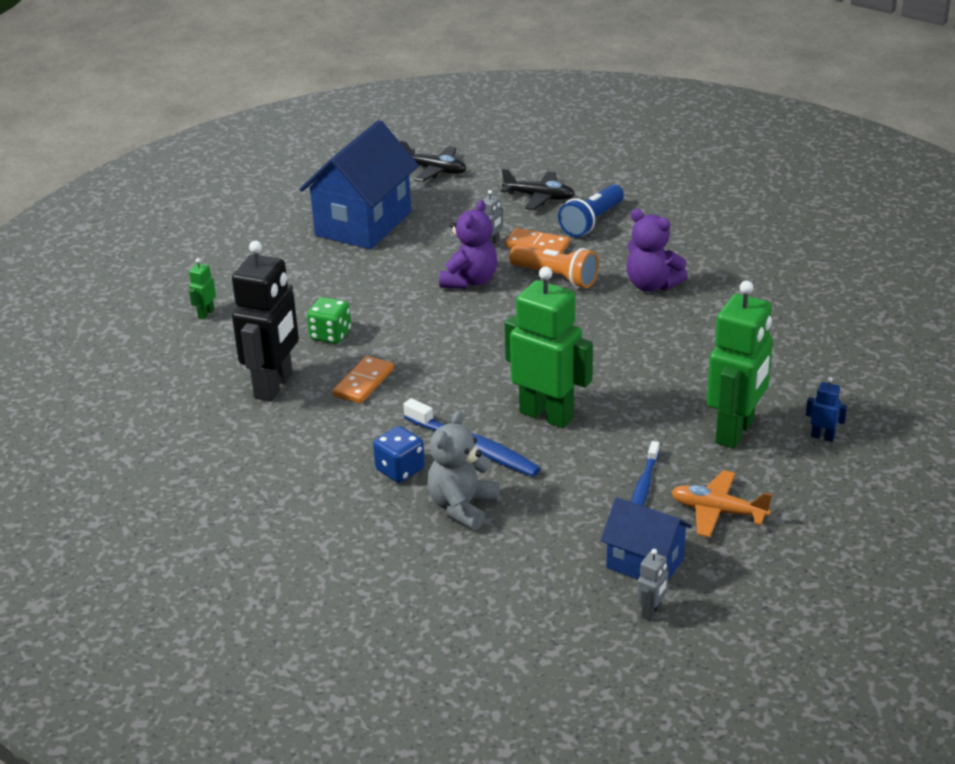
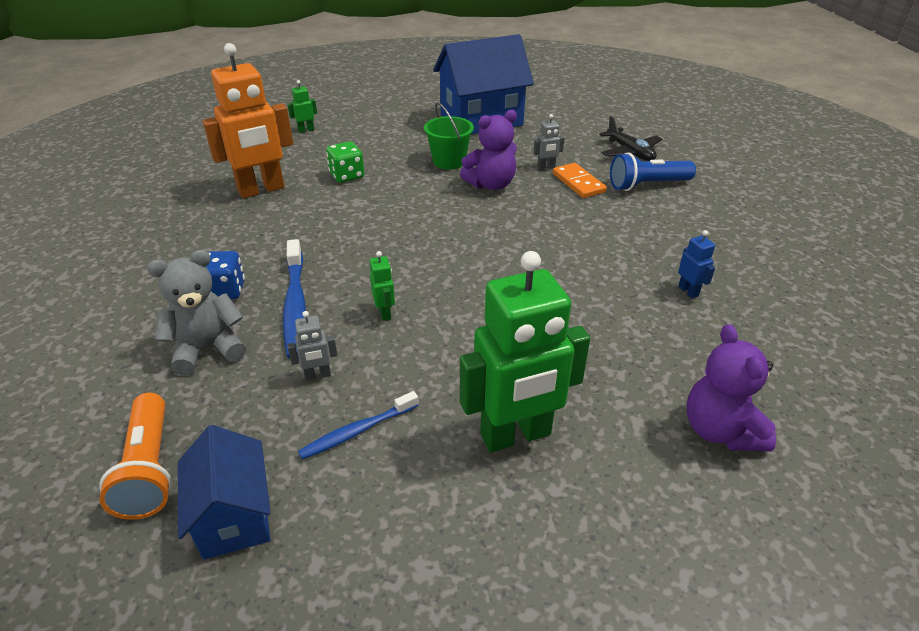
camera: 40 degrees right, 5 degrees up
black robot [232,241,299,402] -> orange robot [202,43,293,198]
orange domino [333,356,394,404] -> none
black plane [400,140,466,182] -> none
green robot [505,267,593,428] -> green robot [370,251,395,321], size x0.41
orange flashlight [509,245,599,288] -> orange flashlight moved to [99,393,172,520]
purple teddy bear [627,209,688,291] -> purple teddy bear moved to [687,324,776,452]
grey robot [637,549,668,621] -> grey robot moved to [287,311,338,381]
orange plane [671,470,772,537] -> none
blue robot [806,377,847,442] -> blue robot moved to [678,230,715,298]
none -> green bucket [424,102,474,170]

